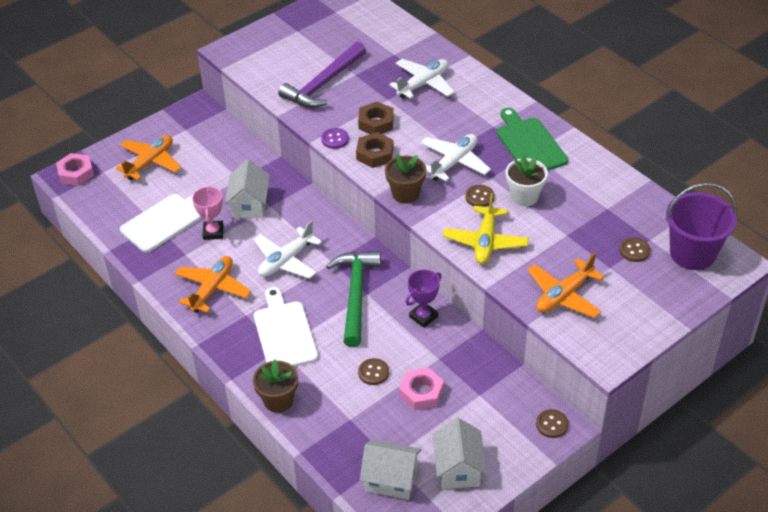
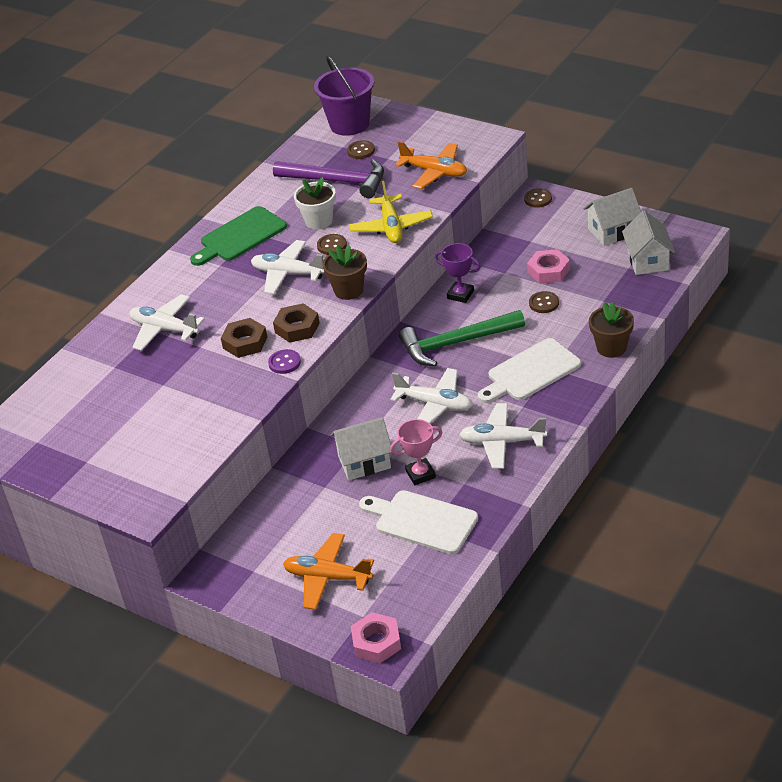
camera: 105 degrees left, 5 degrees down
orange plane [175,256,251,313] -> white plane [459,403,547,469]
purple hammer [278,41,366,108] -> purple hammer moved to [273,159,384,198]
yellow plane [443,193,529,264] -> yellow plane turned 90 degrees clockwise [349,181,433,243]

